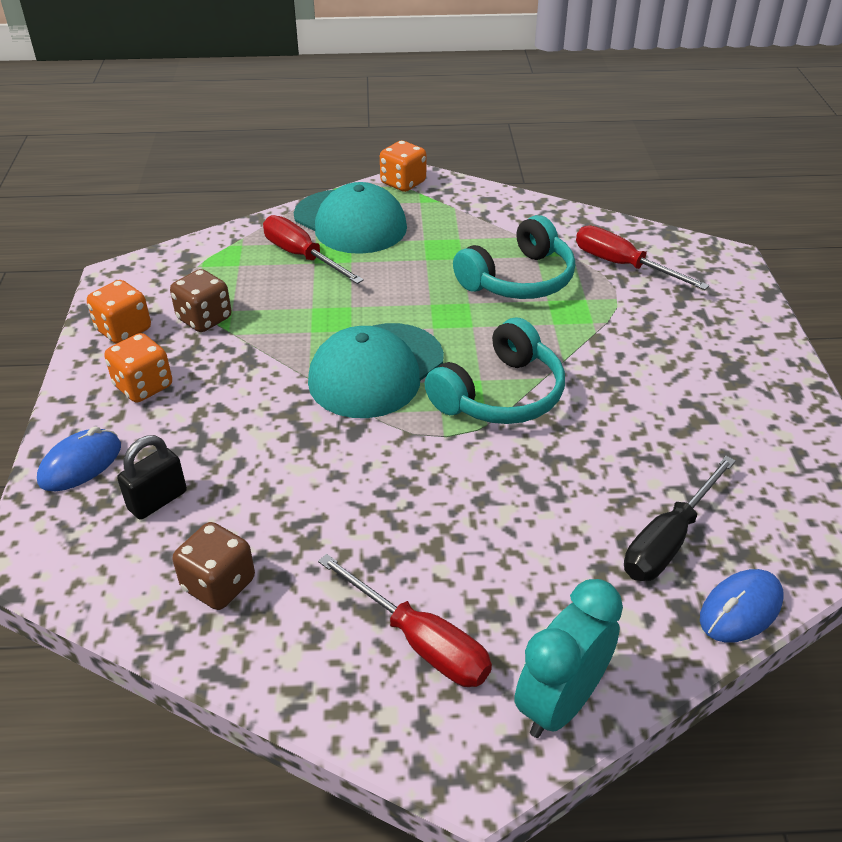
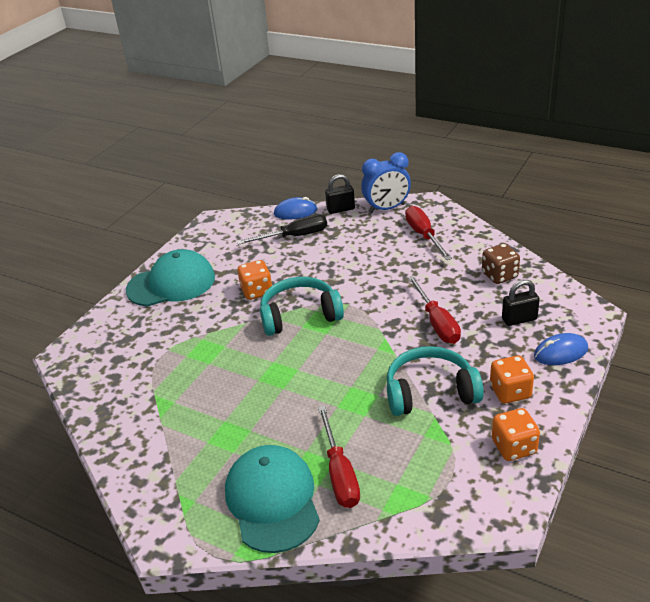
camera: 145 degrees left, 5 degrees down
brown dice [170,269,231,332] -> none
turquoise cap [308,323,444,418] -> turquoise cap moved to [126,249,215,306]
orange dice [380,141,426,192] -> orange dice moved to [238,260,272,300]
turquoise headphones [453,215,575,299] -> turquoise headphones moved to [387,346,484,416]
turquoise clock [514,579,623,738] -> blue clock [361,152,411,213]
red screwdriver [576,225,710,290] -> red screwdriver moved to [408,276,461,344]
none -> black padlock [325,174,355,214]

